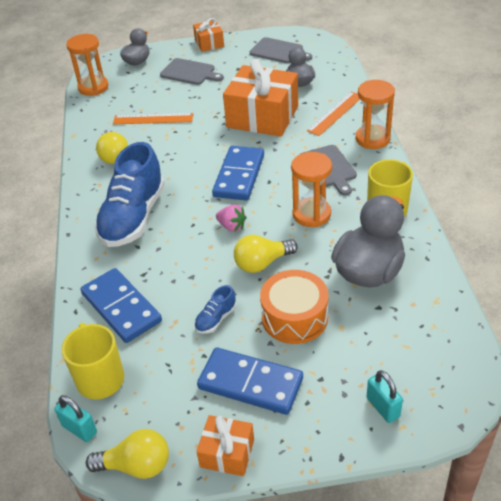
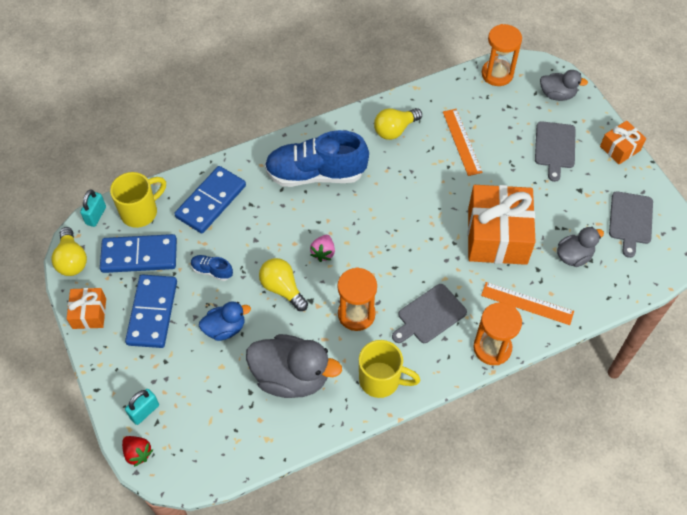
camera: 70 degrees right, 15 degrees up
blue domino [212,146,264,200] -> blue domino moved to [100,234,177,273]
orange drum [260,270,329,344] -> blue duck [199,301,251,341]
none -> red strawberry [122,436,153,467]

